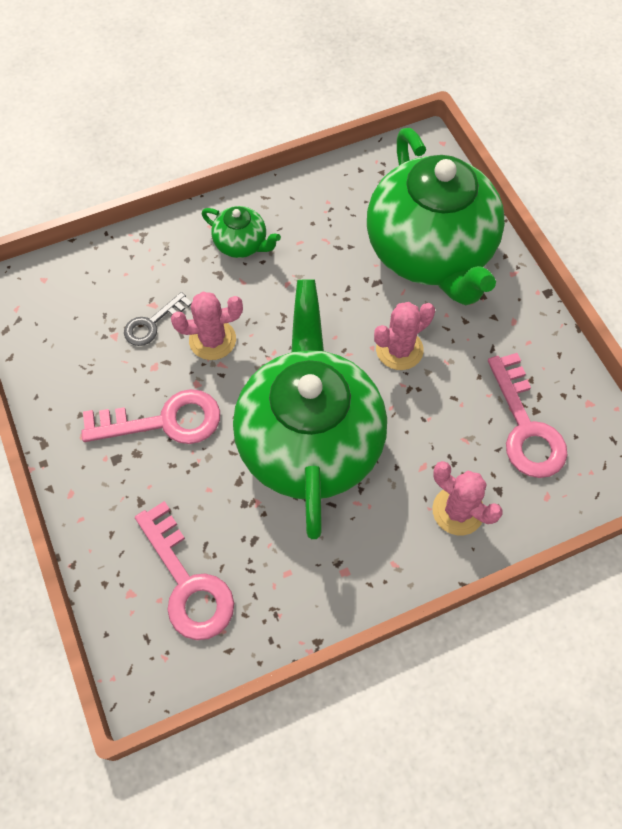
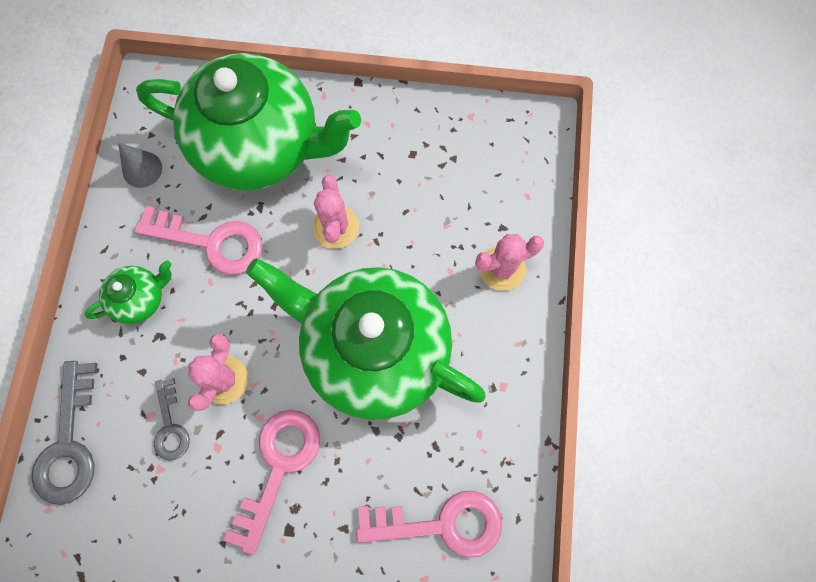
camera: 60 degrees left, 10 degrees up
pink key [488,353,568,478] -> pink key moved to [135,206,262,275]
none -> grey key [31,361,97,505]
none -> grey cone [118,142,162,188]

